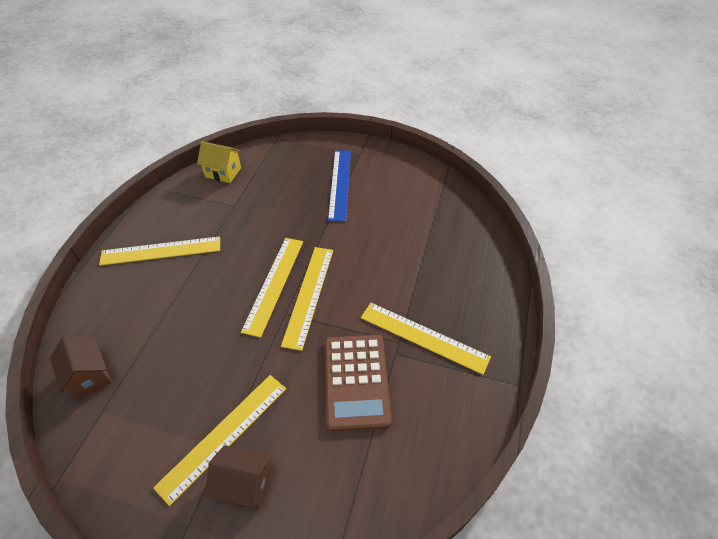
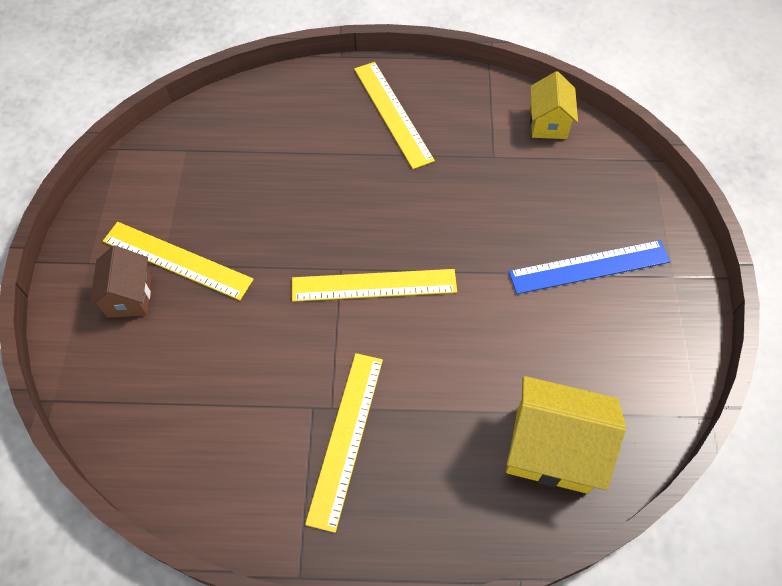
camera: 75 degrees right, 10 degrees up
brown house [50,336,112,400] -> none
yellow ruler [241,238,303,338] -> none
brown calculator [325,335,392,432] -> none
none -> yellow house [506,376,626,494]

